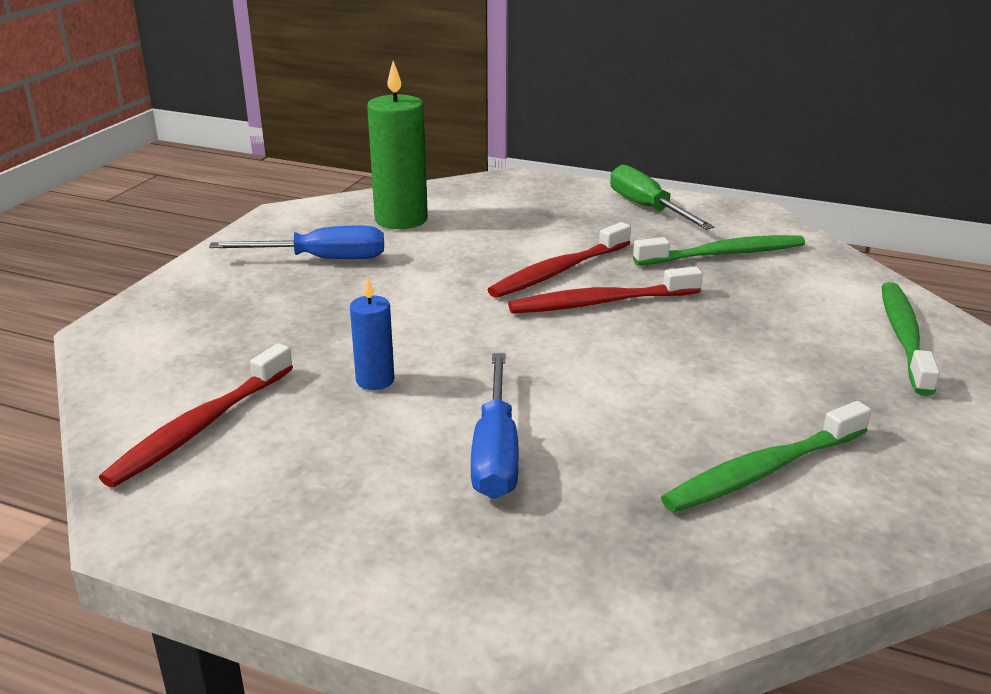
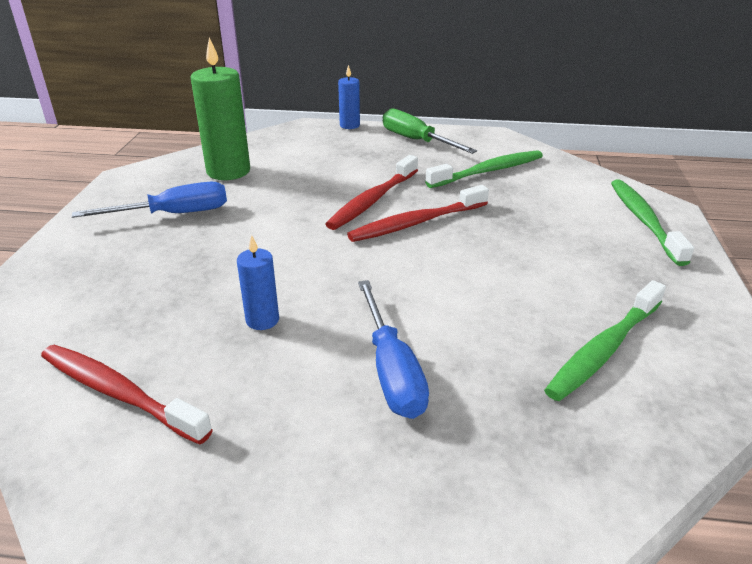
camera: 15 degrees left, 5 degrees up
red toothbrush [99,343,293,488] -> red toothbrush turned 105 degrees clockwise [41,345,213,445]
none -> blue candle [338,65,360,129]

